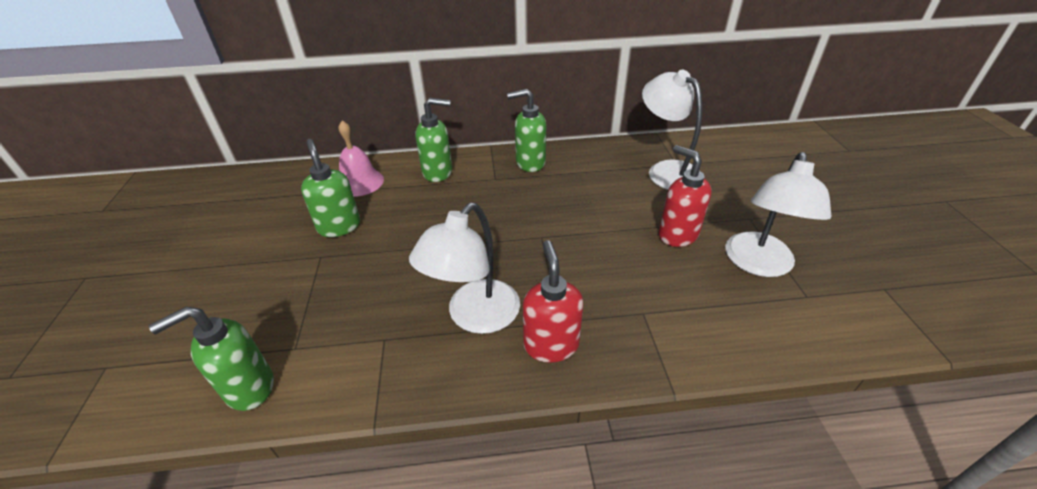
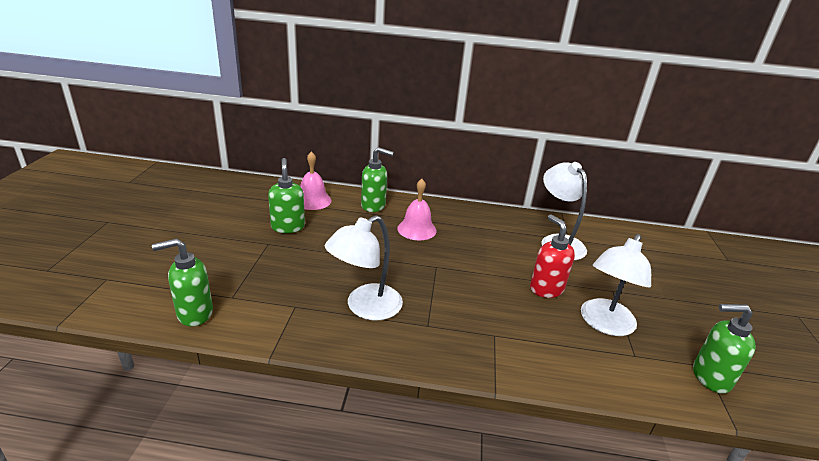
camera: 10 degrees right, 10 degrees down
green soap dispenser [507,89,546,172] -> green soap dispenser moved to [693,304,756,394]
red soap dispenser [523,240,583,363] -> none
none -> pink bell [397,179,437,240]

